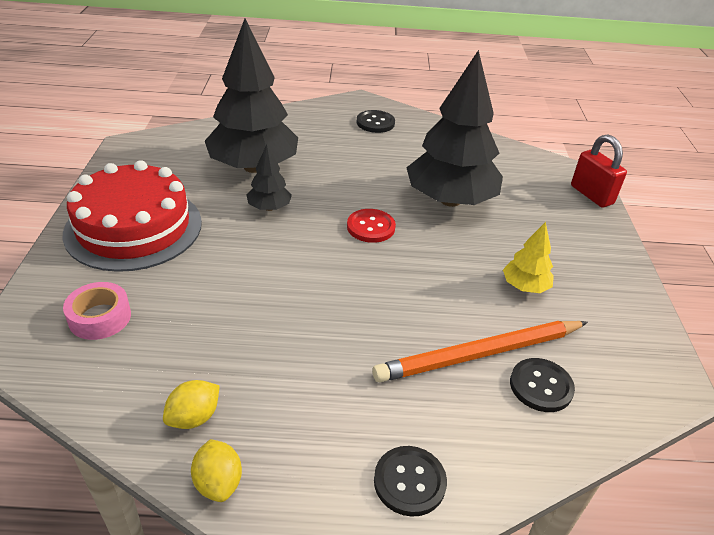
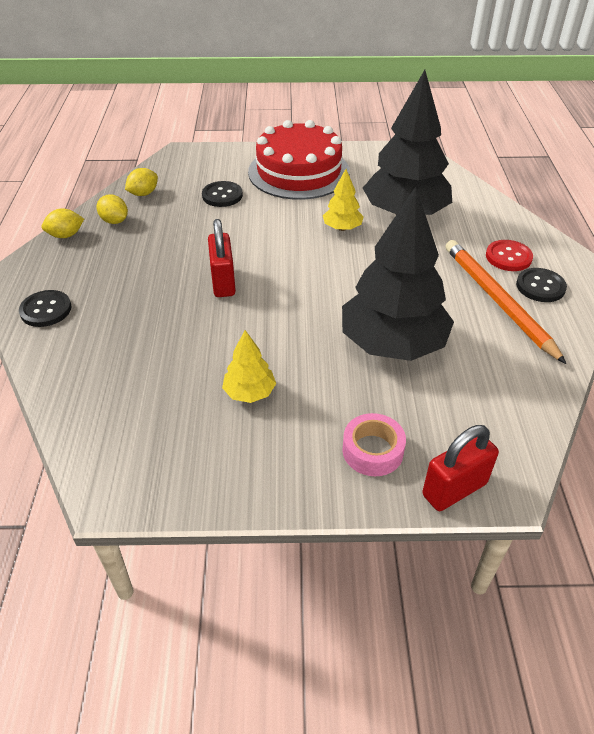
camera: 90 degrees right, 5 degrees up
pink tape [63,282,131,340] -> pink tape moved to [342,413,406,476]
black tree [246,145,292,211] -> yellow tree [323,169,364,231]
red button [347,209,396,243] -> red button moved to [486,240,533,271]
orange pencil [372,321,588,382] -> orange pencil moved to [445,240,566,364]
black button [510,358,575,412] -> black button moved to [202,181,243,207]
none -> yellow lemon [125,168,158,196]
none -> red padlock [208,219,236,297]

